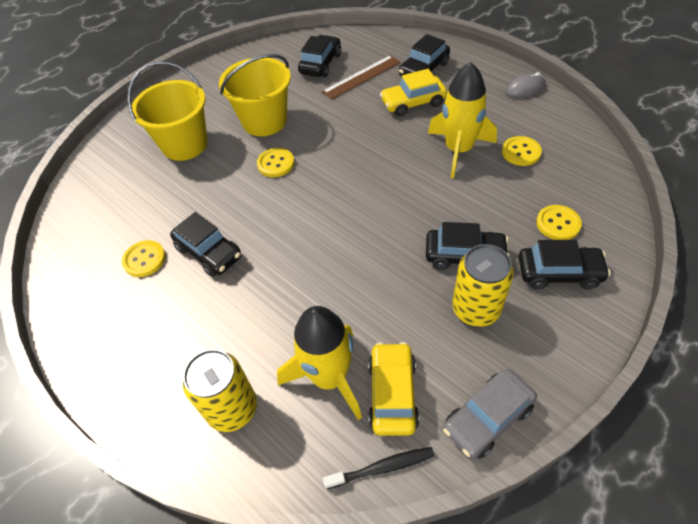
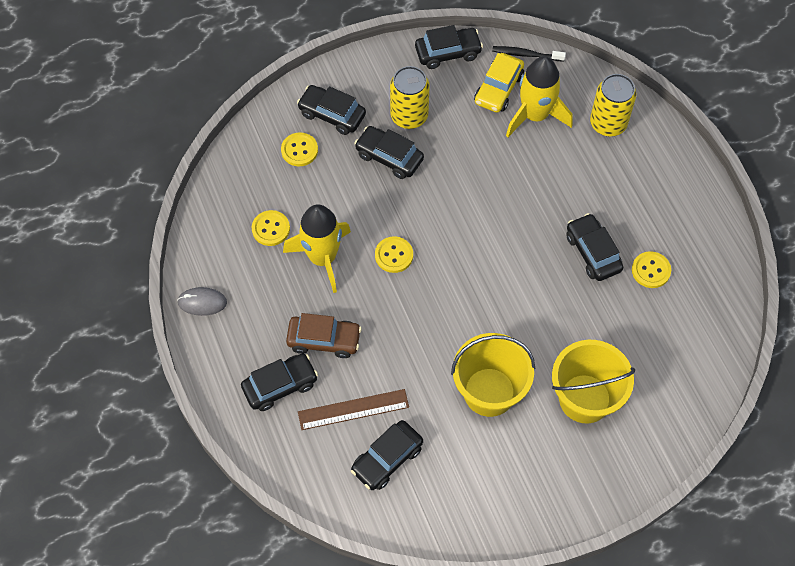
camera: 160 degrees left, 10 degrees up
yellow button [257,148,294,177] -> yellow button moved to [375,236,413,273]
yellow car [380,69,447,117] -> brown car [286,313,362,358]
grey car [443,369,537,459] -> black car [415,25,483,69]

